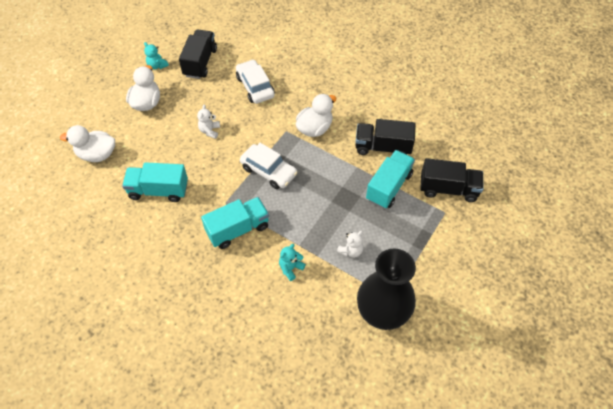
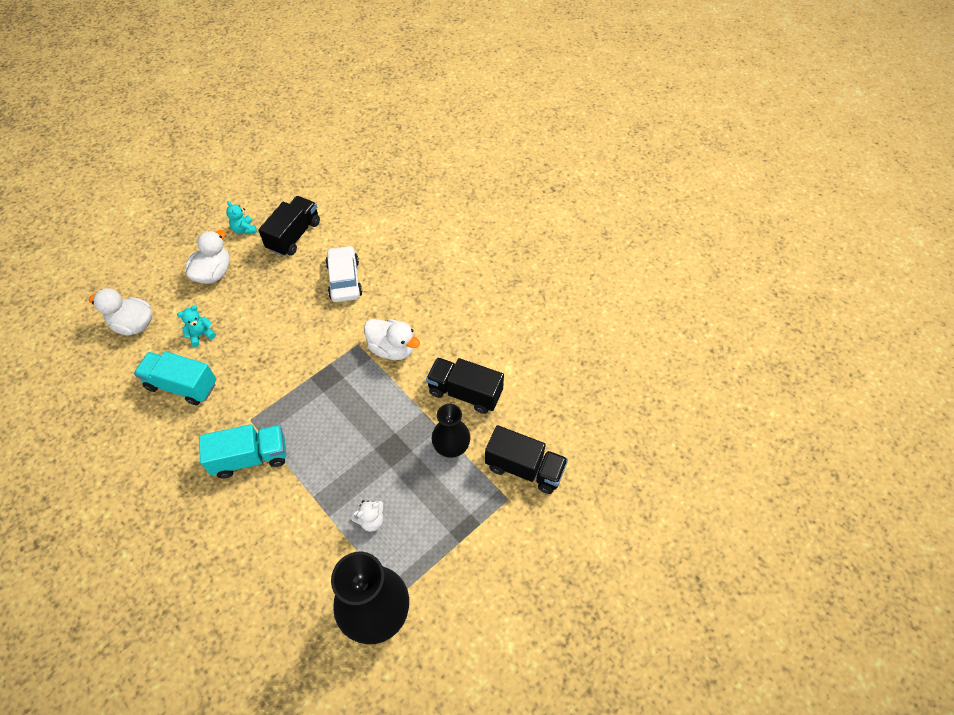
camera: 15 degrees right, 0 degrees up
white teddy bear [197,105,220,139] -> none
white car [240,143,298,189] -> none
turquoise teddy bear [279,244,306,281] -> turquoise teddy bear moved to [177,305,216,347]
white duck [295,94,336,137] -> white duck turned 60 degrees clockwise [364,319,420,360]
turquoise truck [366,150,415,209] -> black vase [431,404,470,458]

